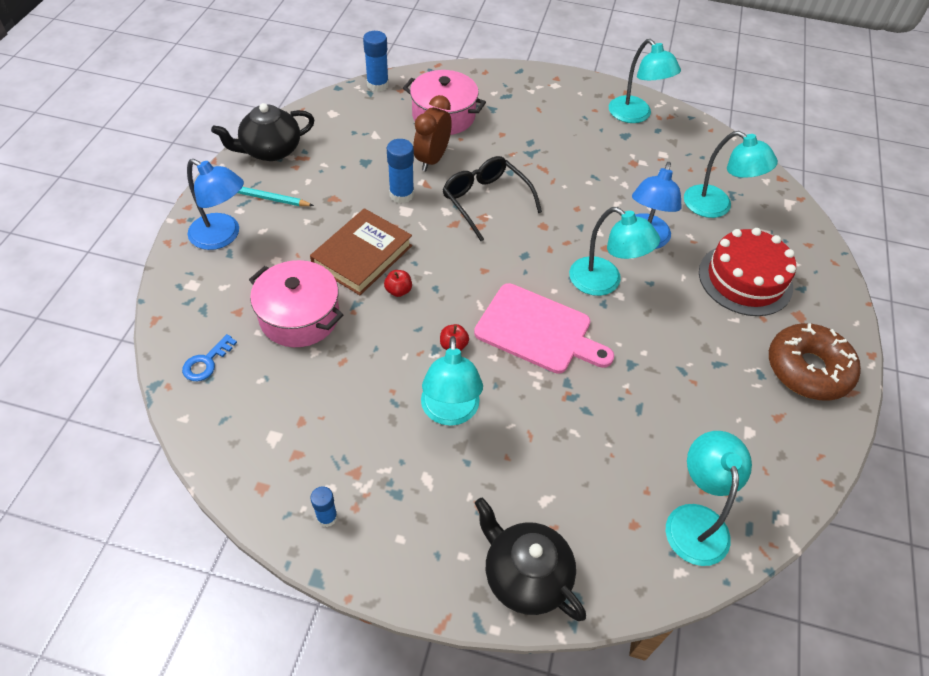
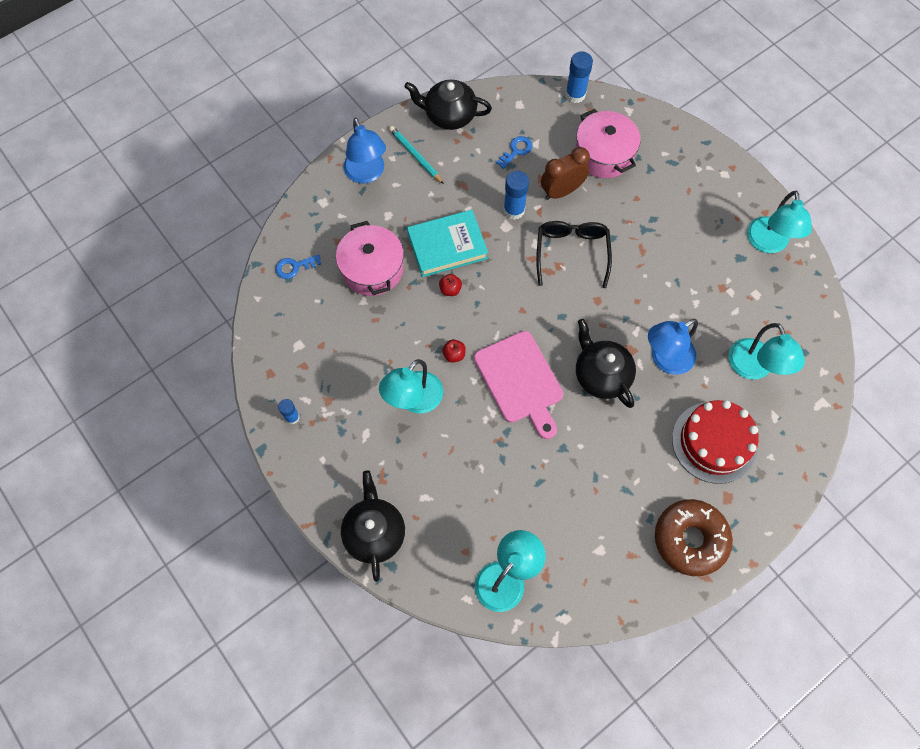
camera: 40 degrees right, 15 degrees up
brown book [310,208,412,295] -> turquoise book [407,210,488,277]
turquoise lamp [569,207,660,296] -> black teapot [576,319,636,408]
none -> blue key [496,136,532,169]

